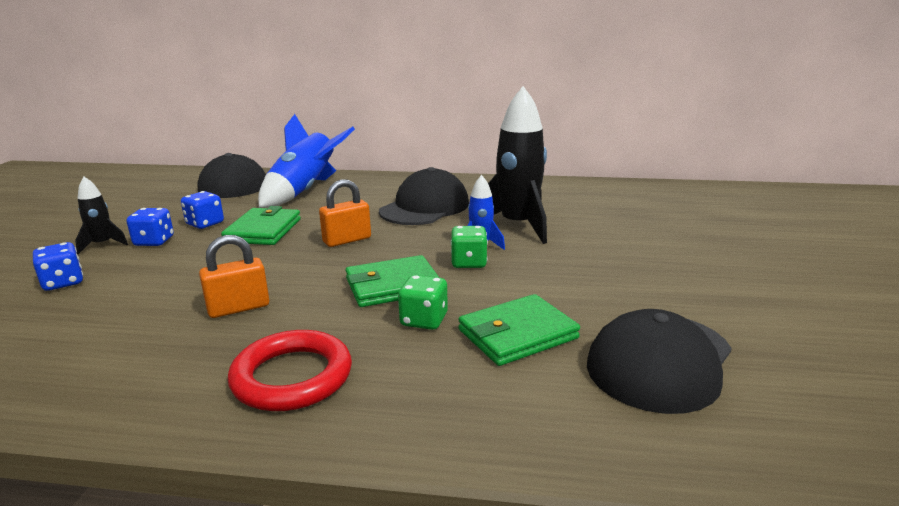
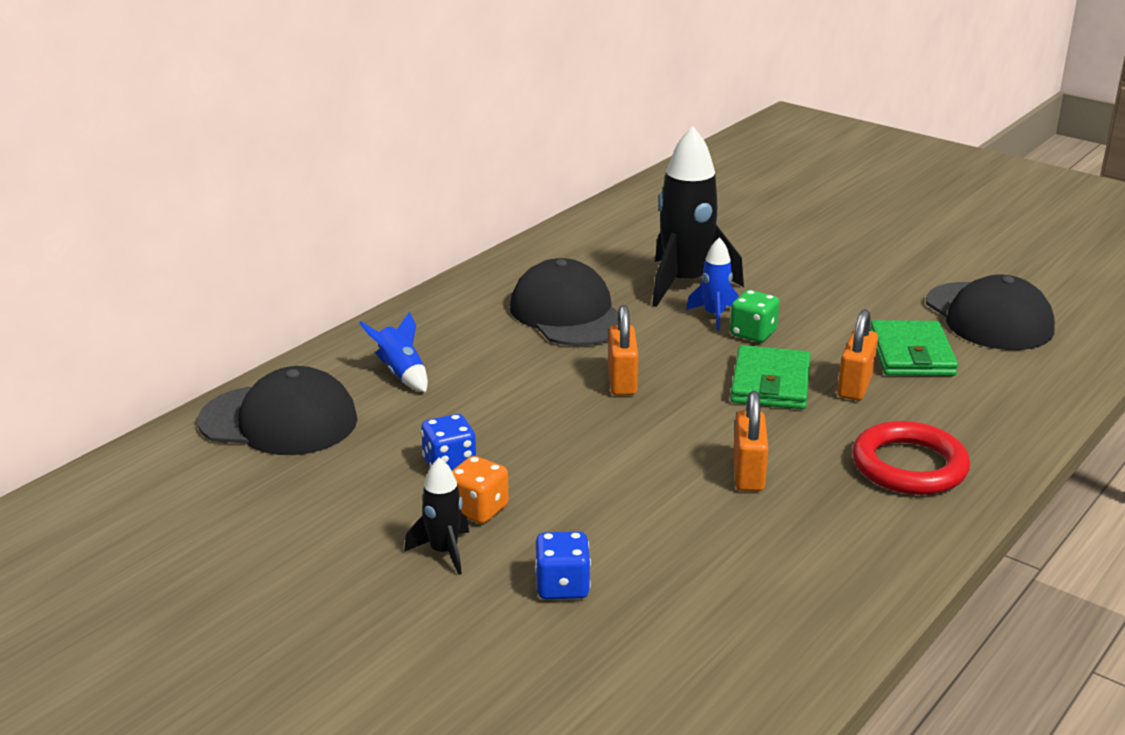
camera: 60 degrees left, 5 degrees up
blue dice [127,208,174,246] -> orange dice [452,456,509,524]
green wallet [221,206,301,245] -> none
blue rocket [258,114,355,208] -> blue rocket [359,311,428,392], size x0.50
green dice [398,275,448,330] -> orange padlock [837,309,878,401]

